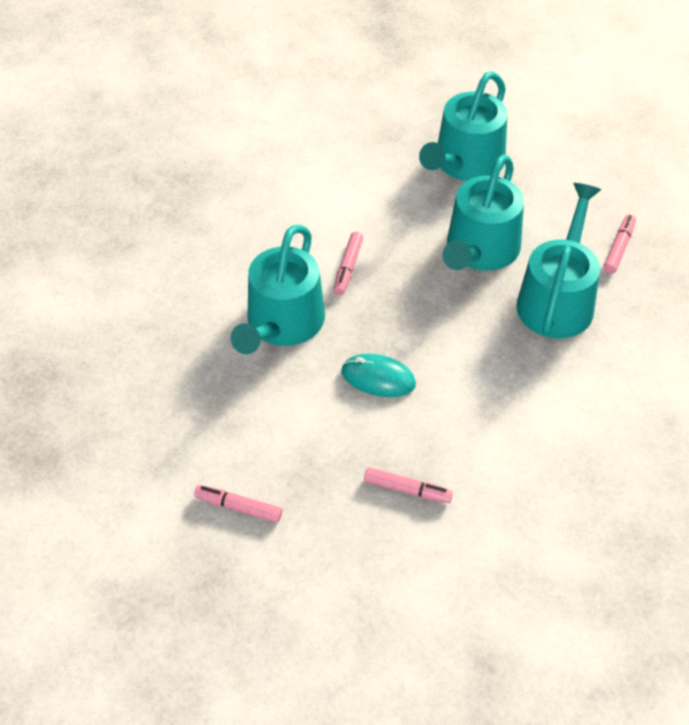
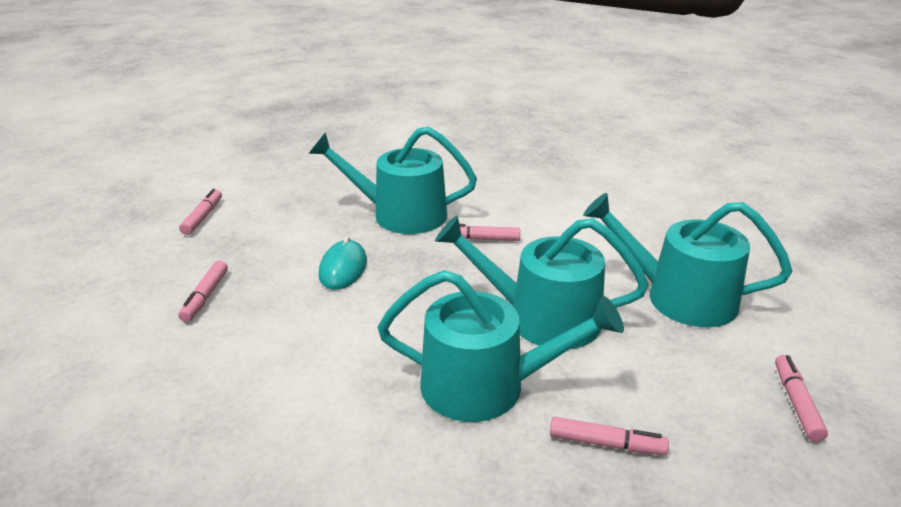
camera: 80 degrees right, 20 degrees down
none -> pink marker [775,355,828,442]

